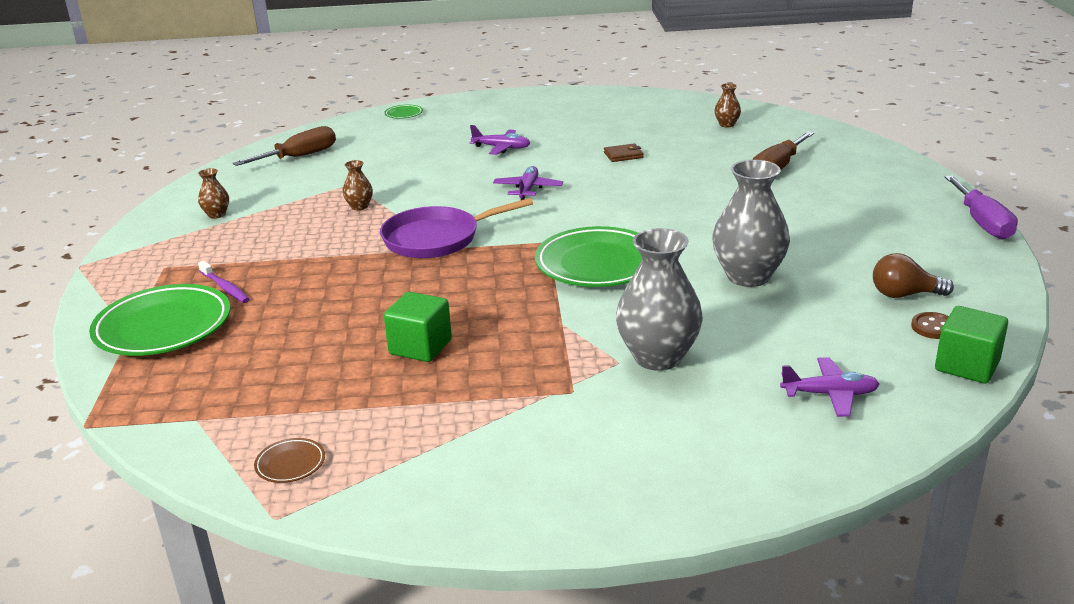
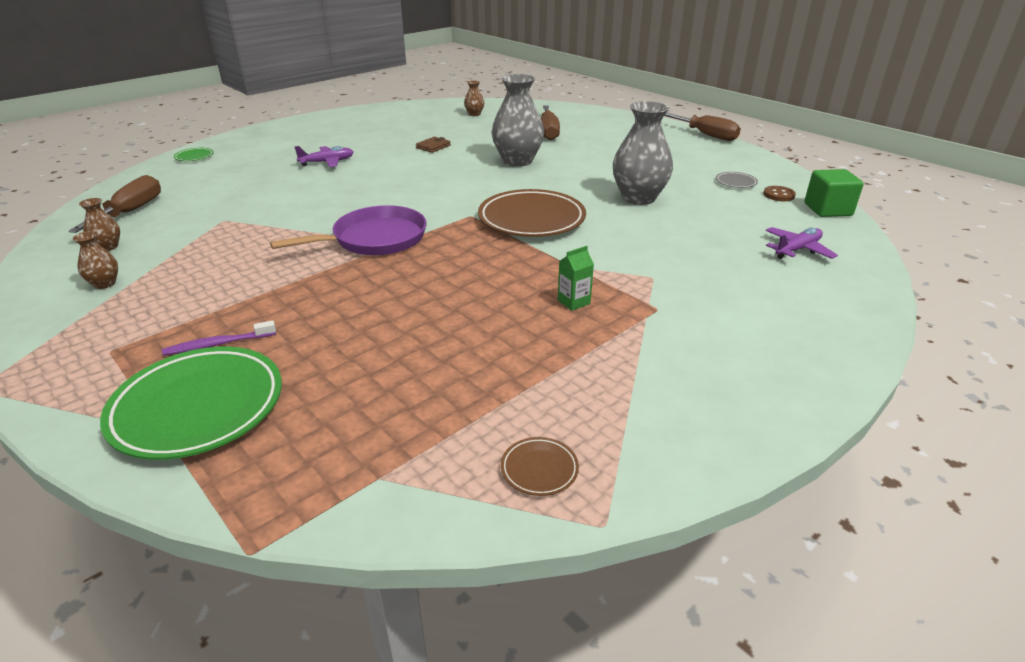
camera: 40 degrees left, 5 degrees up
purple toothbrush [198,261,250,303] -> purple toothbrush turned 150 degrees clockwise [162,320,276,356]
brown vase [343,160,373,210] -> brown vase moved to [79,198,120,251]
purple pan [380,198,533,258] -> purple pan turned 150 degrees counterclockwise [270,205,427,255]
green cube [384,292,452,362] -> none
purple plane [493,166,563,200] -> none
green plate [535,226,642,287] -> brown plate [478,189,586,237]
grey vase [616,228,703,371] -> grey vase moved to [491,74,544,167]
brown light bulb [873,253,954,298] -> grey plate [716,172,758,188]
purple screwdriver [945,175,1018,240] -> brown screwdriver [664,113,741,141]
none -> green carton [558,246,594,311]

